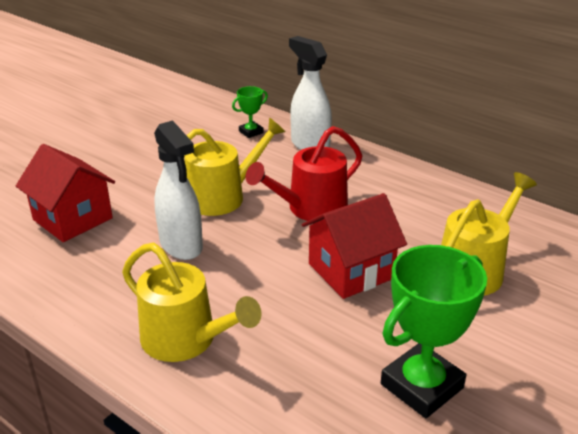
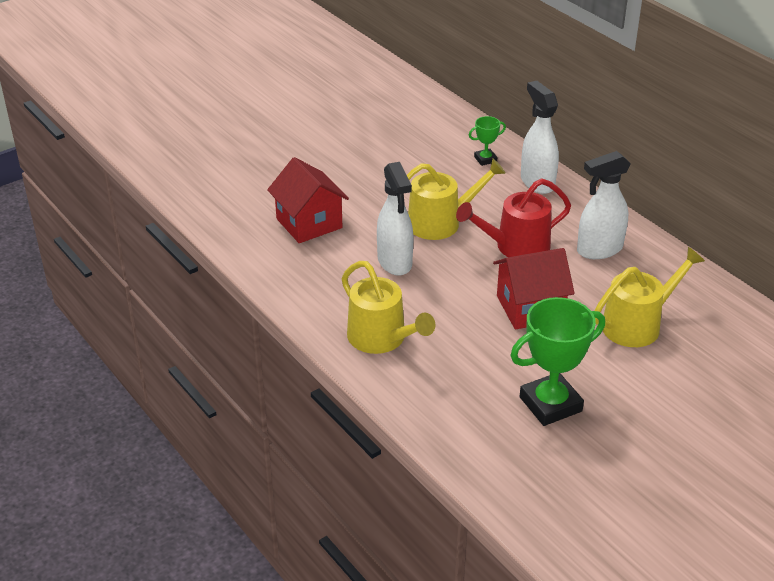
camera: 15 degrees right, 5 degrees up
none -> white spray bottle [577,151,631,259]

